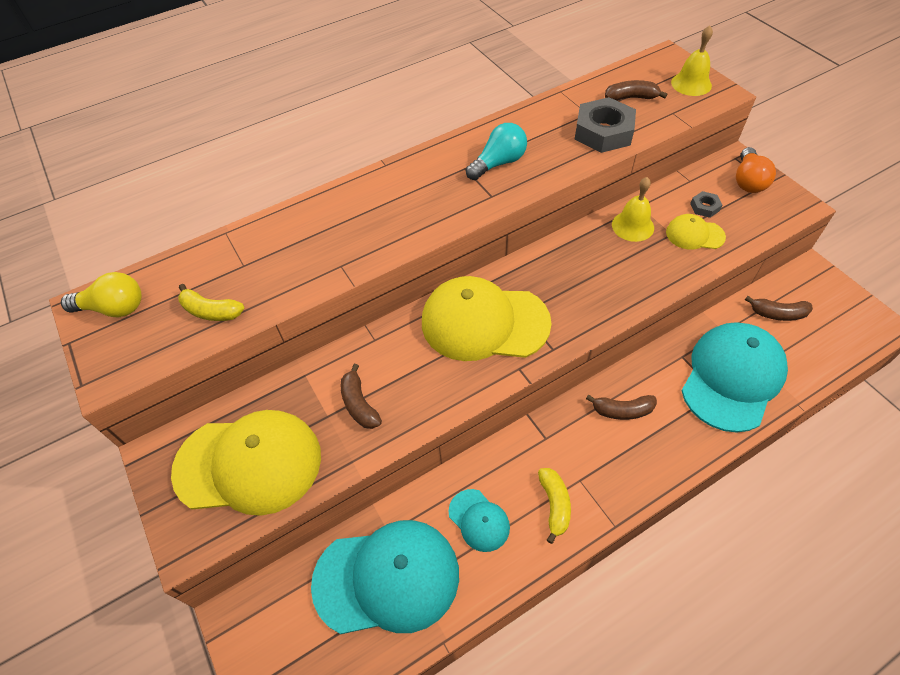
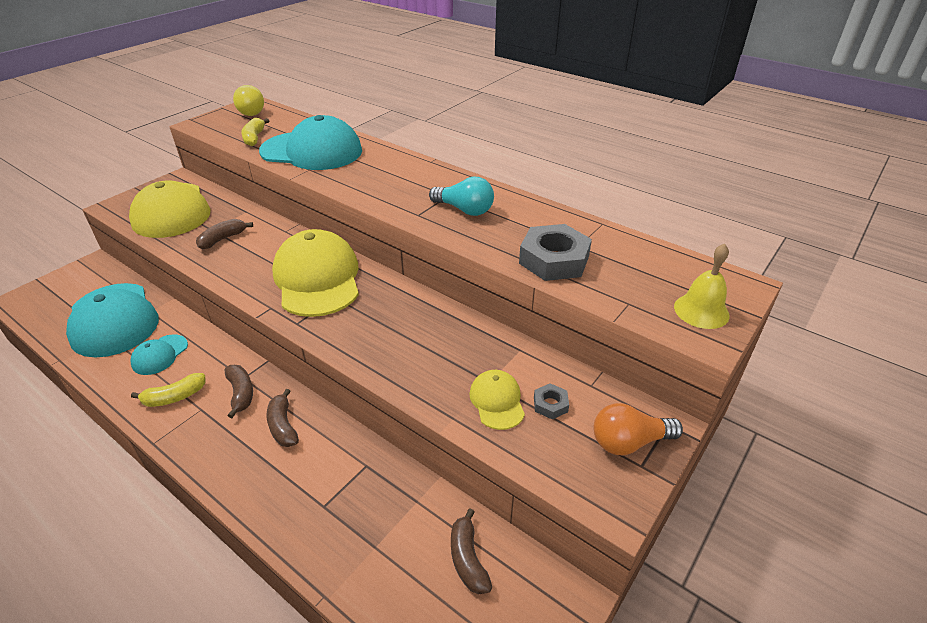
camera: 65 degrees right, 15 degrees down
brown banana [605,80,667,101] -> brown banana moved to [225,365,253,418]
yellow bell [612,177,654,242] -> none
turquoise cap [681,322,788,433] -> turquoise cap moved to [259,115,362,170]

